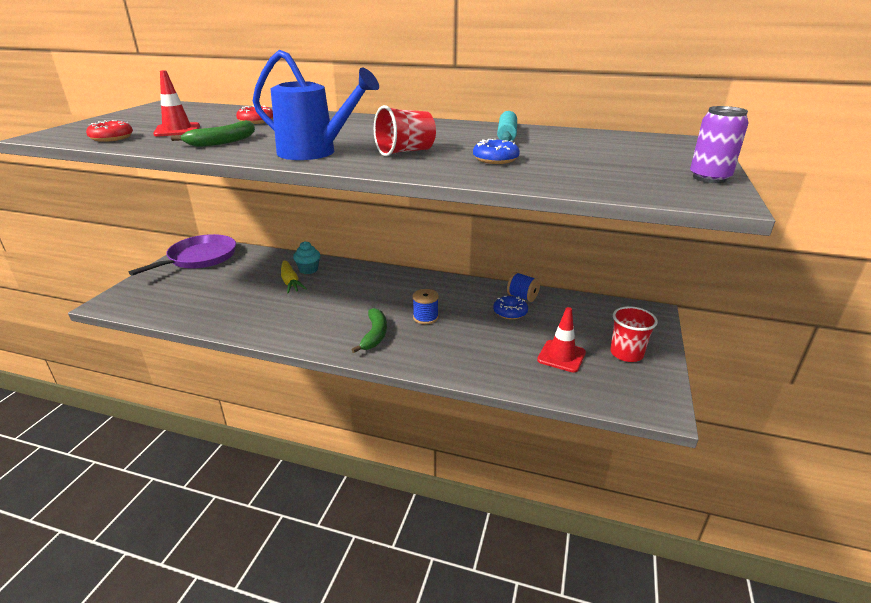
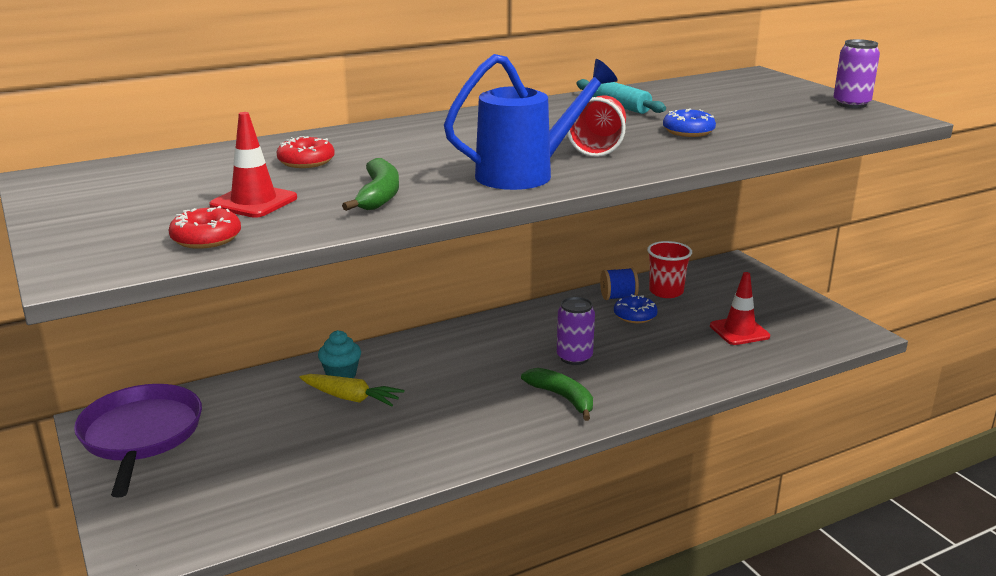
camera: 45 degrees left, 5 degrees down
blue spool [412,289,439,324] -> purple can [557,297,595,365]
red cup [610,306,658,362] -> red cup moved to [647,241,692,298]

